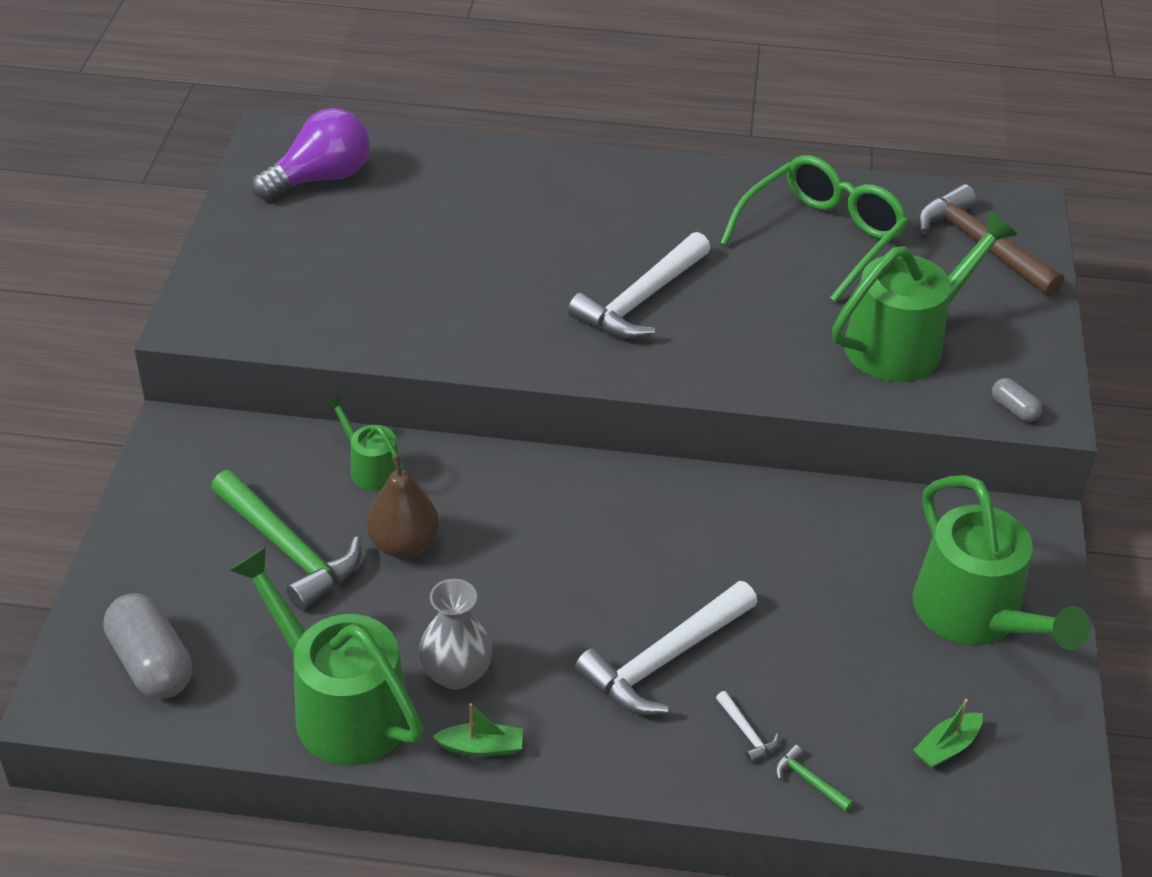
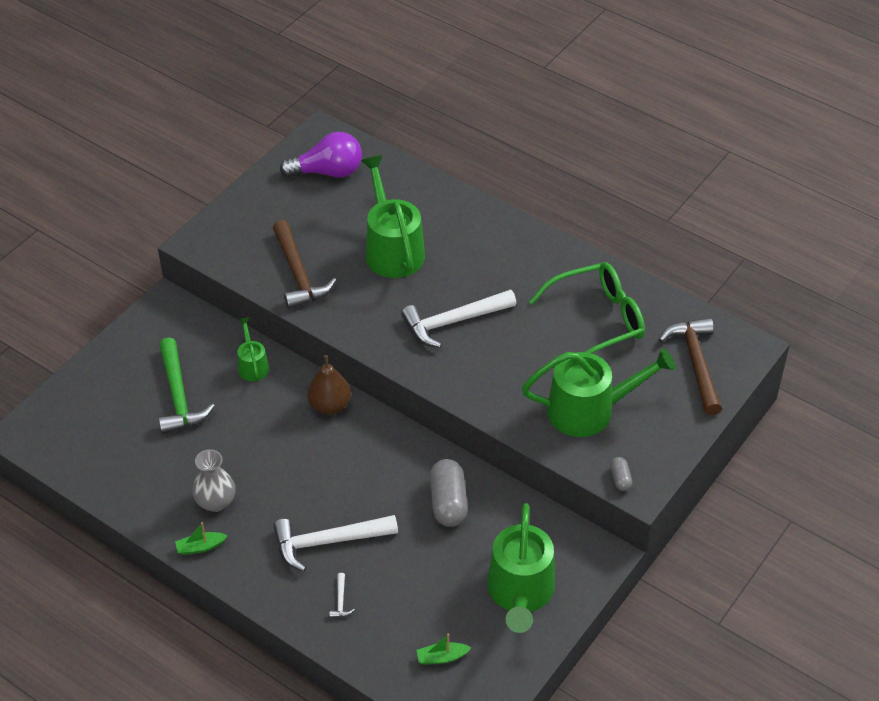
camera: 30 degrees right, 5 degrees up
grey capsule [104,593,192,699] -> grey capsule moved to [429,459,468,527]
green watering can [229,547,423,765] -> green watering can moved to [361,155,425,278]
brown pear [366,454,439,558] -> brown pear moved to [307,355,351,414]
green boat [432,703,523,757] -> green boat turned 135 degrees clockwise [175,522,228,555]
green hammer [775,745,853,812] -> none
none -> brown hammer [273,220,336,309]

